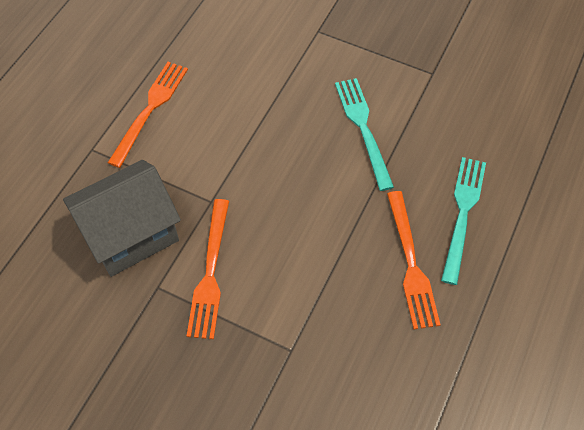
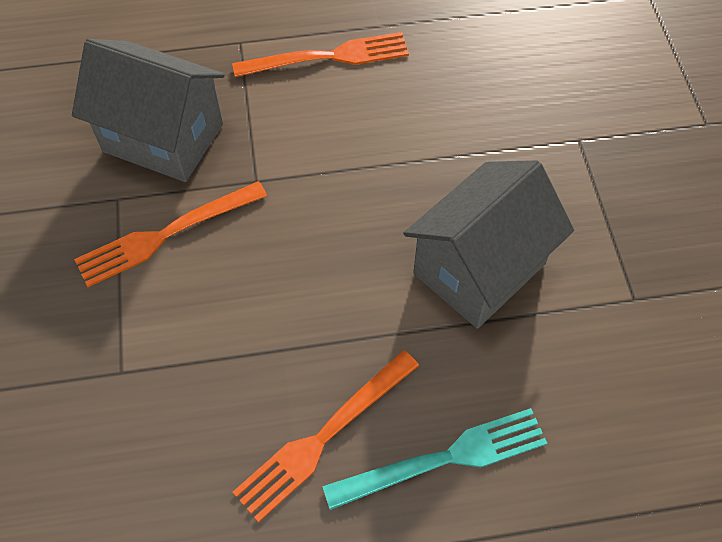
camera: 55 degrees right, 0 degrees up
turquoise fork [335,78,394,191] -> grey house [403,160,574,329]

